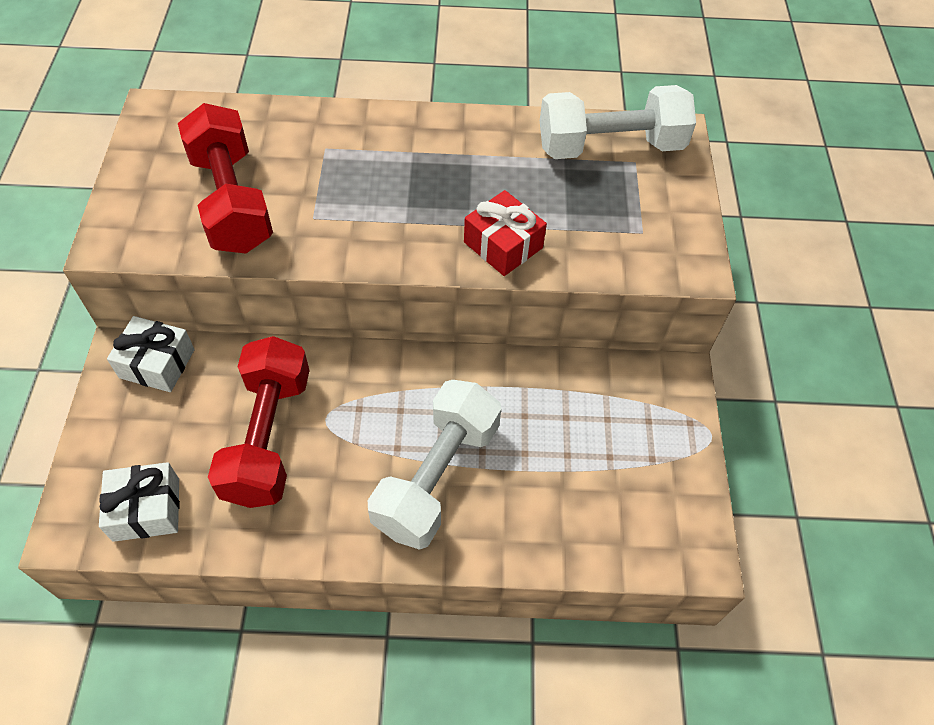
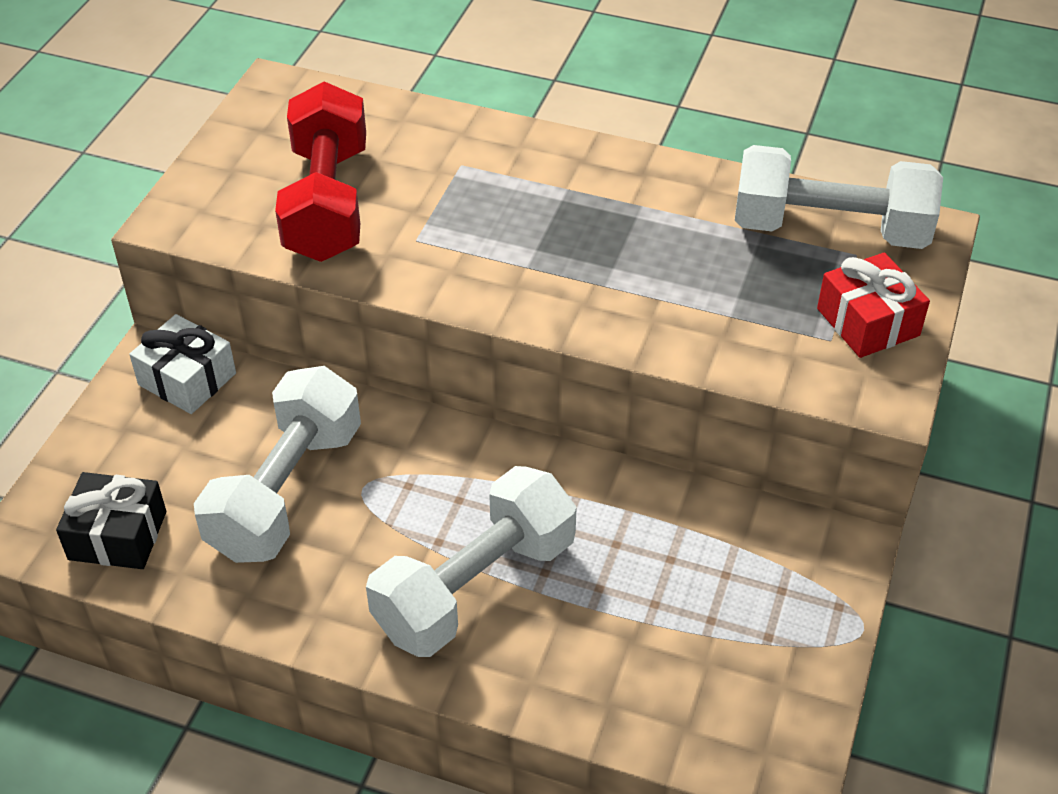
camera: 20 degrees right, 10 degrees down
white gift [99,462,180,542] -> black gift [56,472,166,569]
red dumbbell [208,336,310,508] -> white dumbbell [194,366,361,563]
red gift [464,190,547,276] -> red gift moved to [817,252,930,358]

